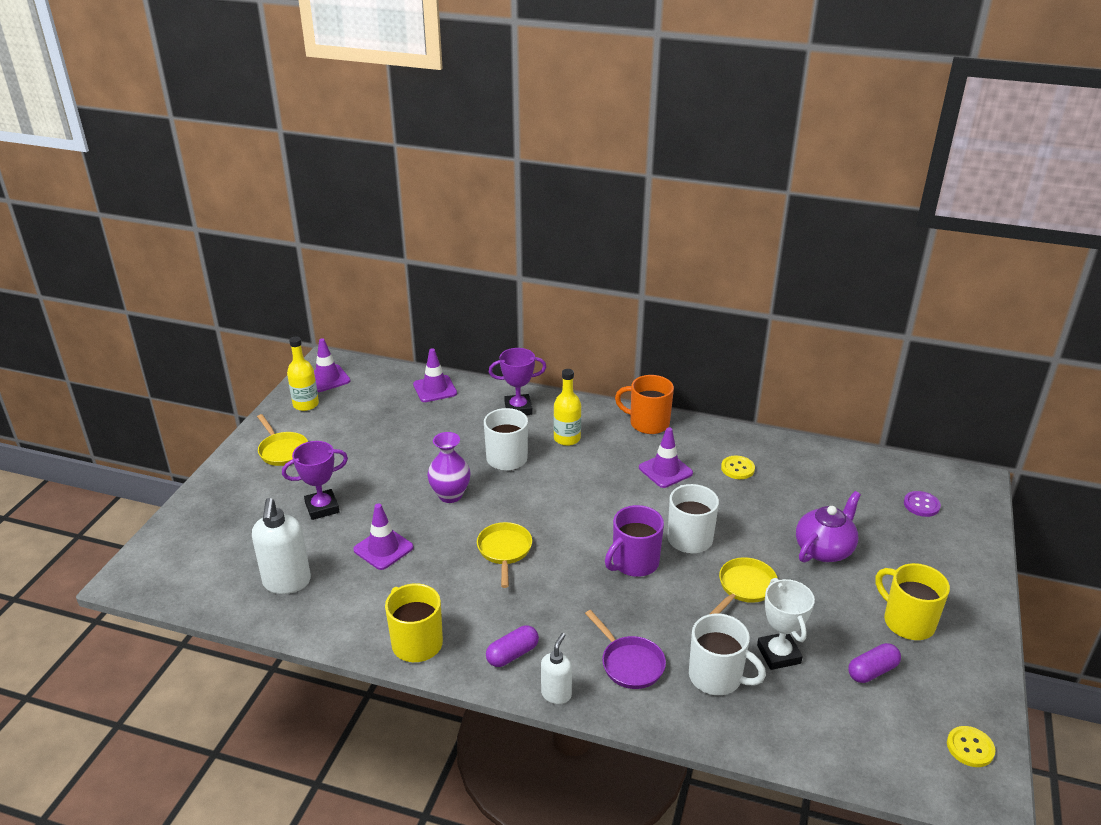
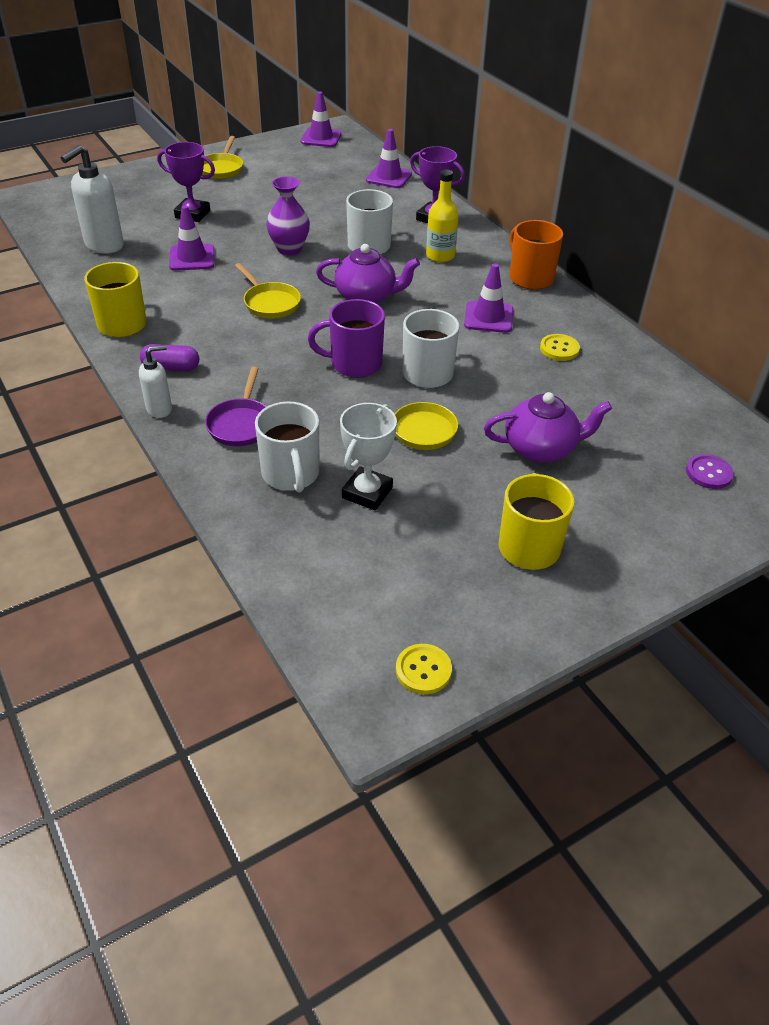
camera: 40 degrees right, 10 degrees up
yellow bottle [287,336,319,411] -> none
yellow pan [477,522,532,588] -> yellow pan turned 105 degrees clockwise [235,263,301,318]
purple capsule [848,643,901,683] -> none
none -> purple teapot [316,244,420,304]

